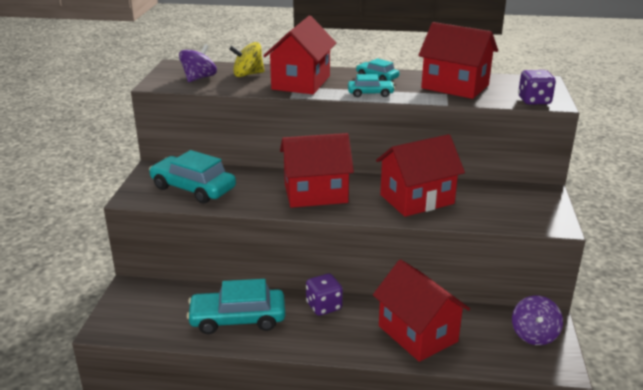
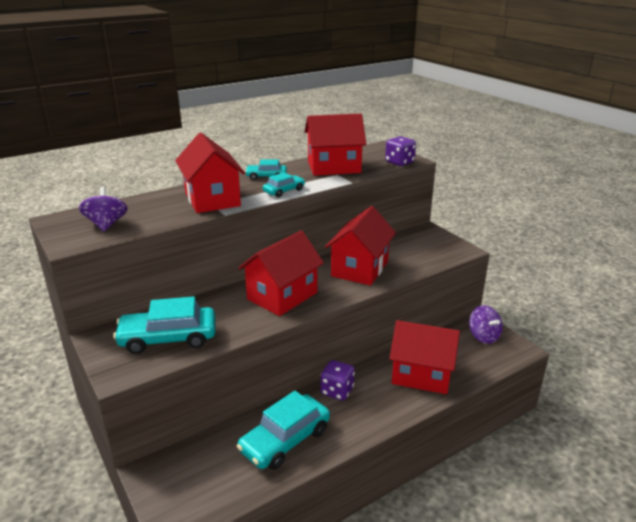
camera: 40 degrees left, 0 degrees up
yellow spinning top [229,42,265,77] -> none

